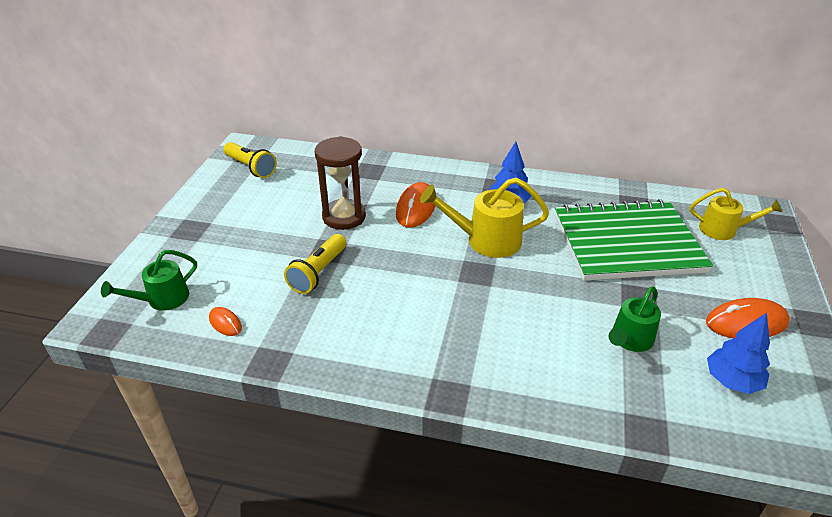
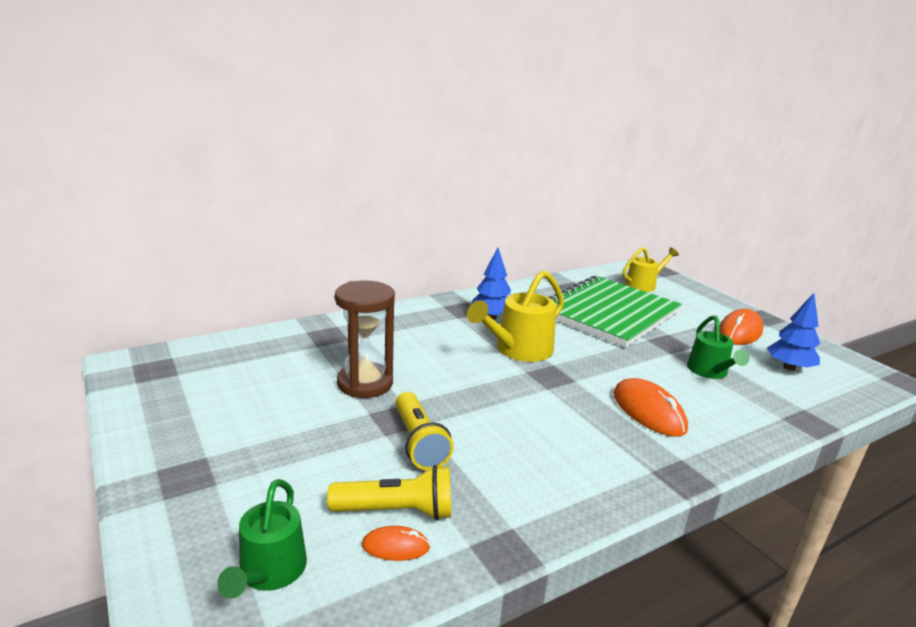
camera: 45 degrees left, 15 degrees down
yellow flashlight [223,142,277,178] -> yellow flashlight moved to [327,465,451,520]
orange mouse [396,182,435,228] -> orange mouse moved to [613,378,688,437]

